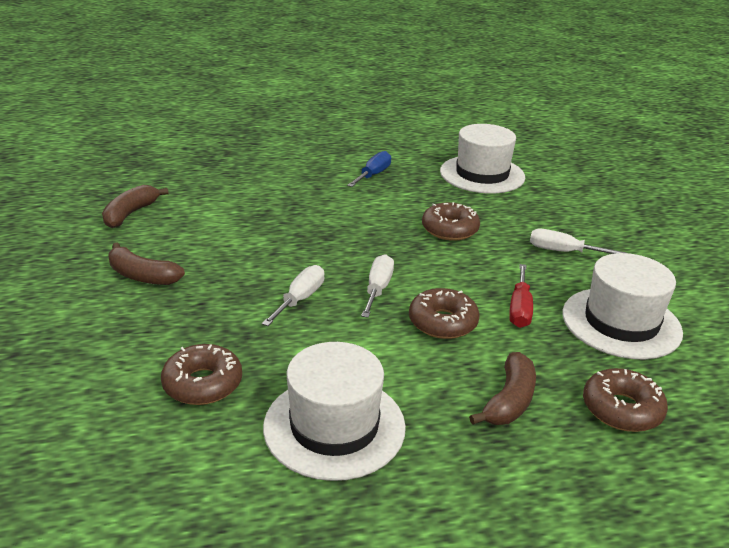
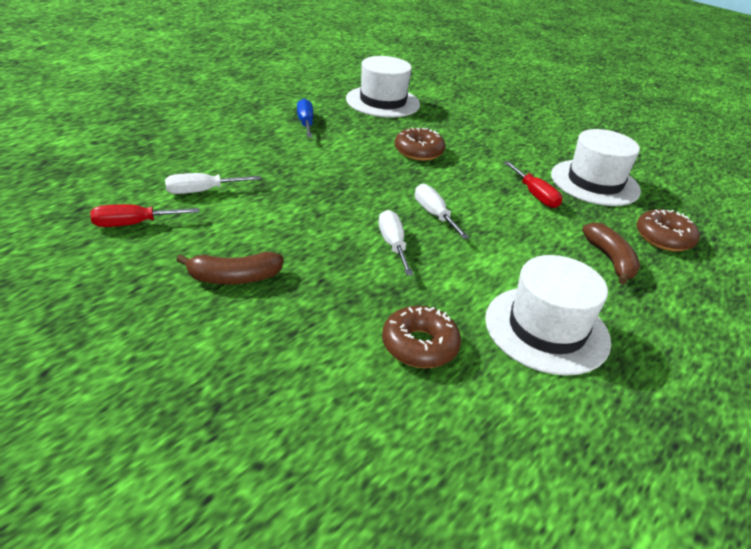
camera: 40 degrees left, 5 degrees up
brown banana [102,185,169,228] -> red screwdriver [90,204,199,227]
brown donut [409,288,480,339] -> none
white screwdriver [530,229,626,254] -> white screwdriver moved to [165,173,261,194]

